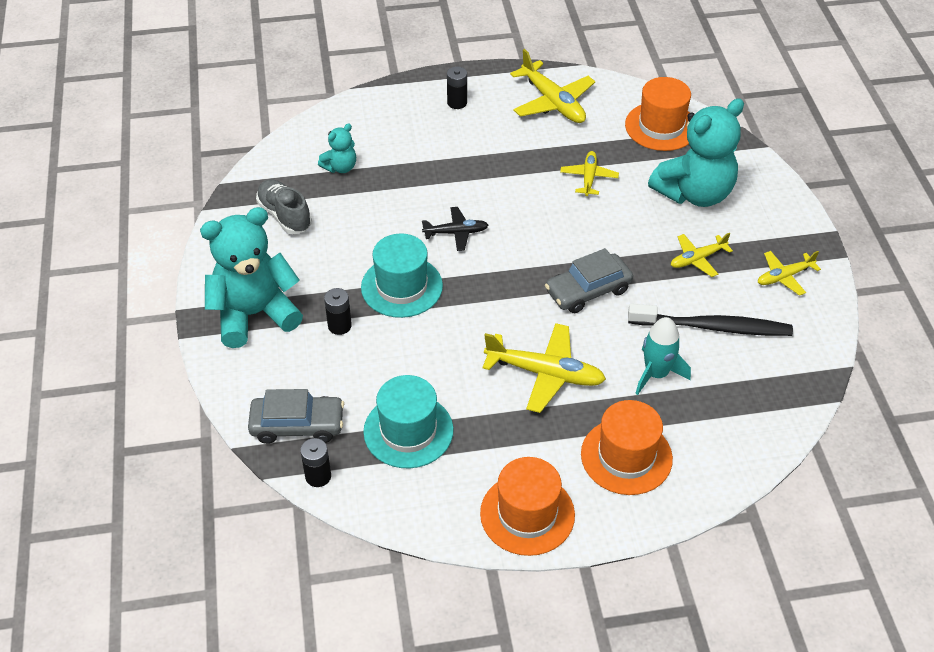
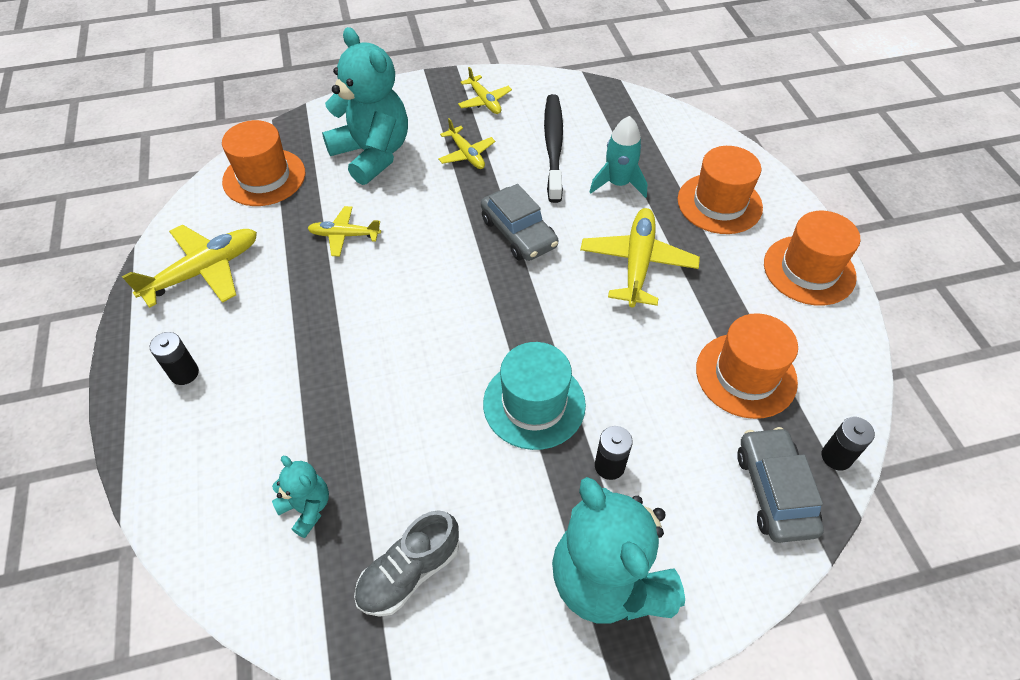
camera: 95 degrees left, 5 degrees up
turquoise hat [363,375,454,468] -> orange hat [696,313,798,419]
black plane [422,207,488,251] -> none

